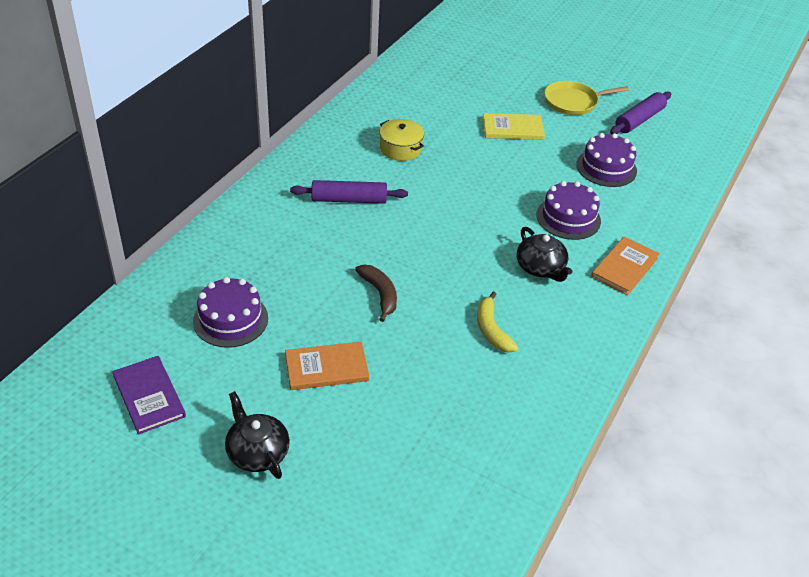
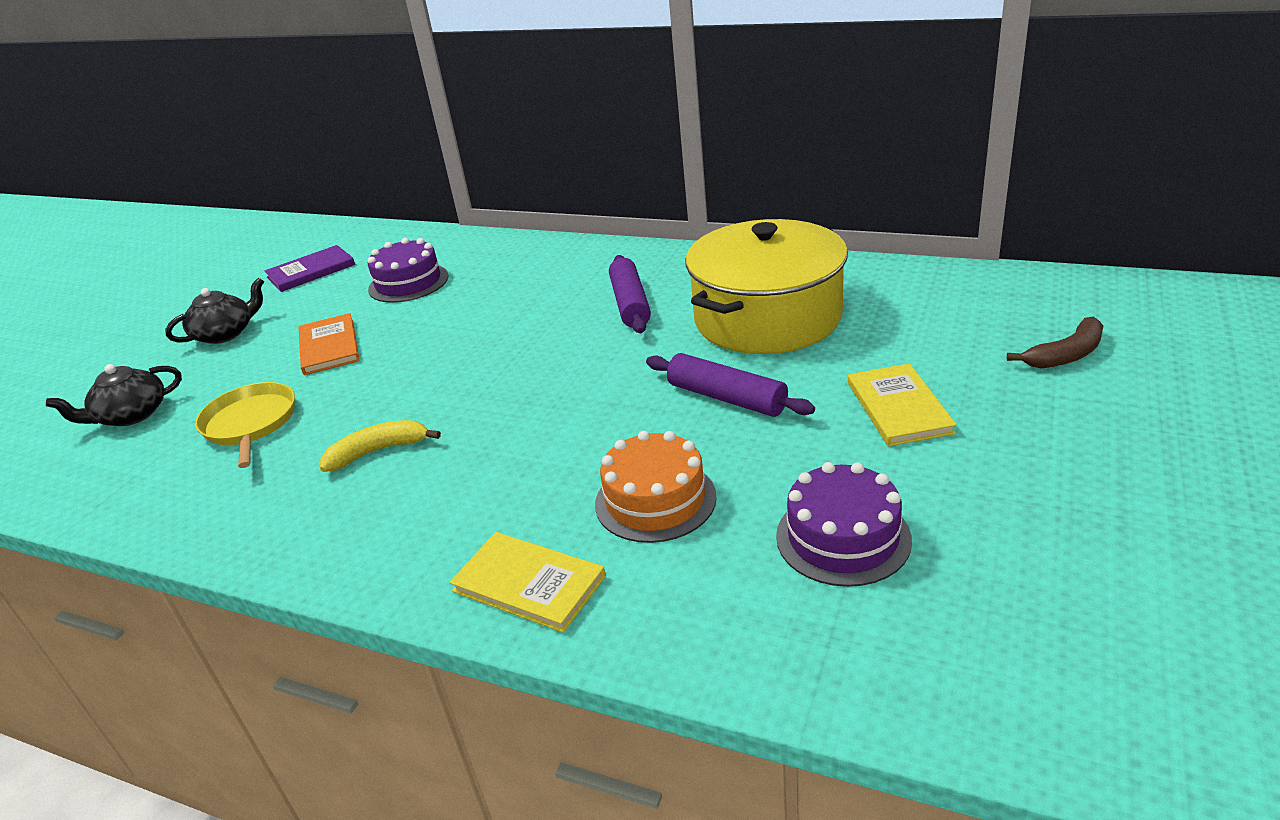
camera: 90 degrees right, 10 degrees down
brown banana [355,265,397,322] -> brown banana moved to [1007,317,1103,369]
yellow pot [379,119,424,161] -> yellow pot [685,219,848,354], size x2.22
black teapot [517,227,572,282] -> black teapot moved to [46,364,182,426]
purple cake [536,181,601,240] -> orange cake [595,431,717,543]
yellow pan [544,81,629,115] -> yellow pan moved to [195,382,295,468]
orange book [591,236,660,295] -> yellow book [449,532,606,633]
purple rolling pin [610,91,671,134] -> purple rolling pin moved to [646,353,815,417]

